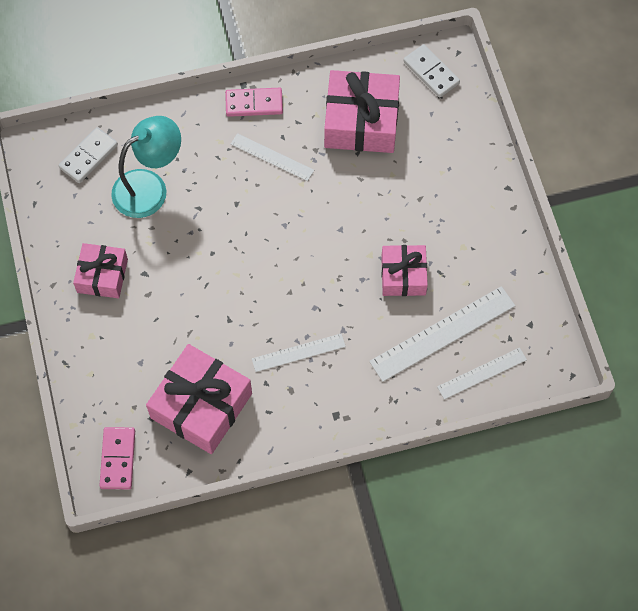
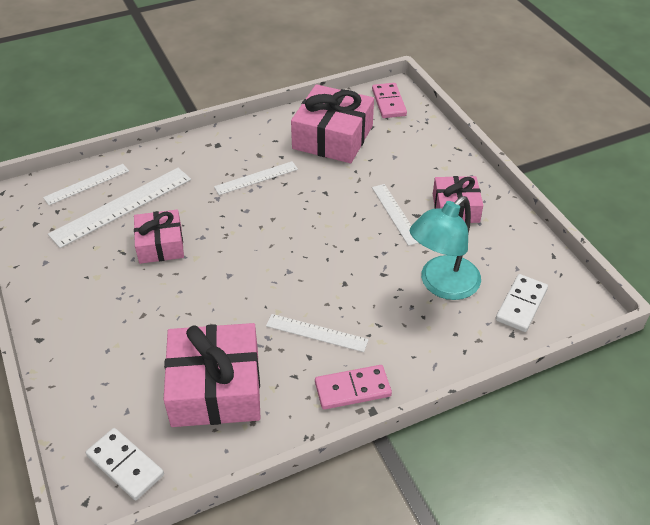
camera: 170 degrees right, 20 degrees down
none -> white ruler [372,184,419,246]

